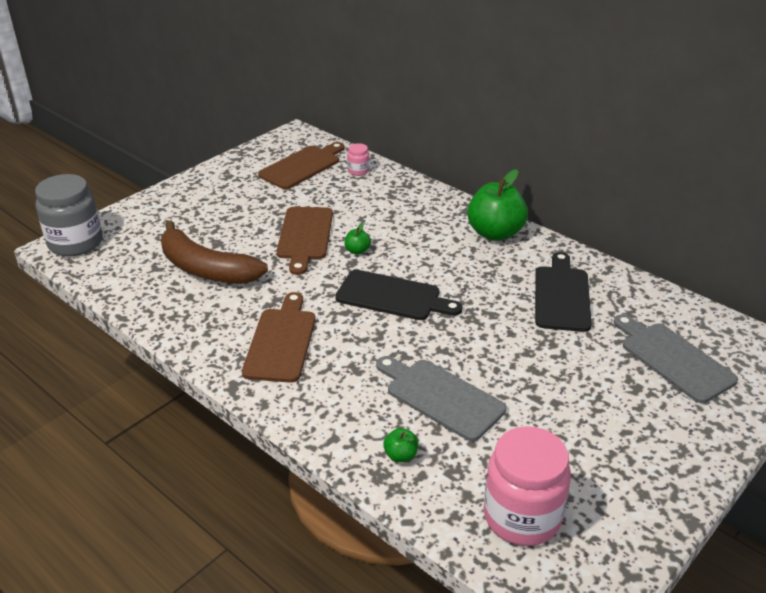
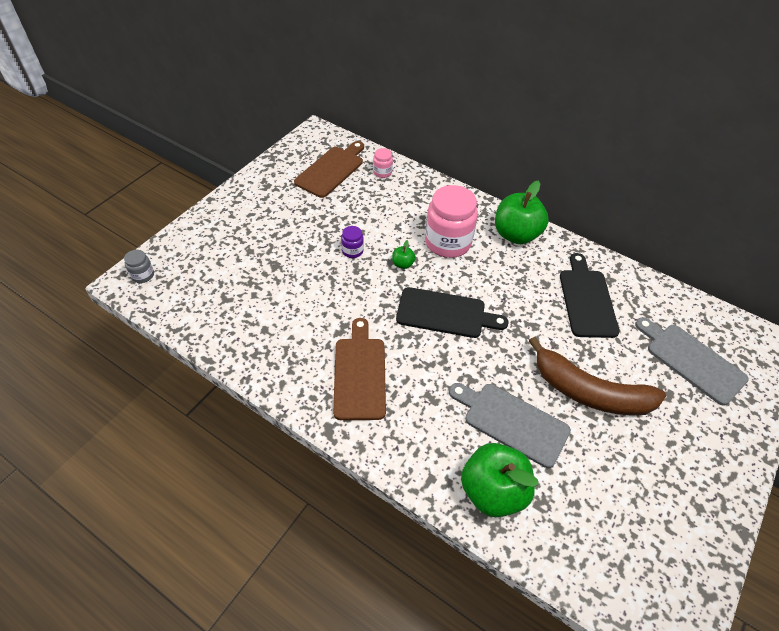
camera: 10 degrees left, 15 degrees up
grey jar [35,174,103,256] -> grey jar [124,250,154,283], size x0.45
brown banana [161,220,268,284] -> brown banana moved to [529,337,666,416]
brown cutting board [277,207,333,275] -> purple jar [341,226,364,258]
green apple [383,428,418,462] -> green apple [461,443,539,517], size x2.31
pink jar [484,426,571,546] -> pink jar moved to [425,185,478,258]

